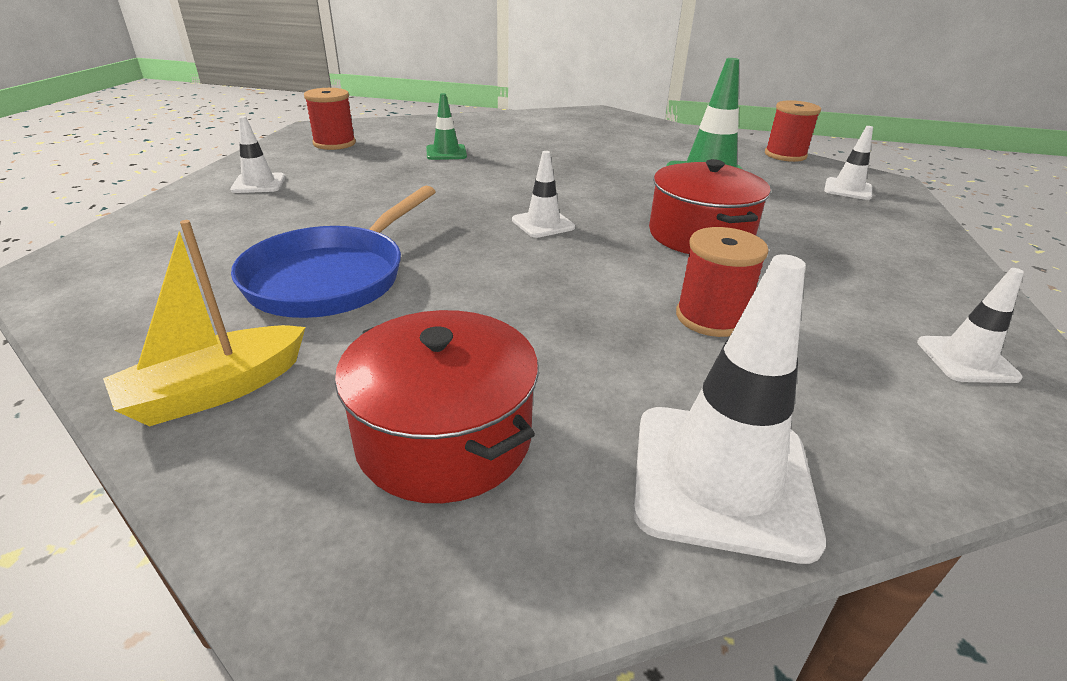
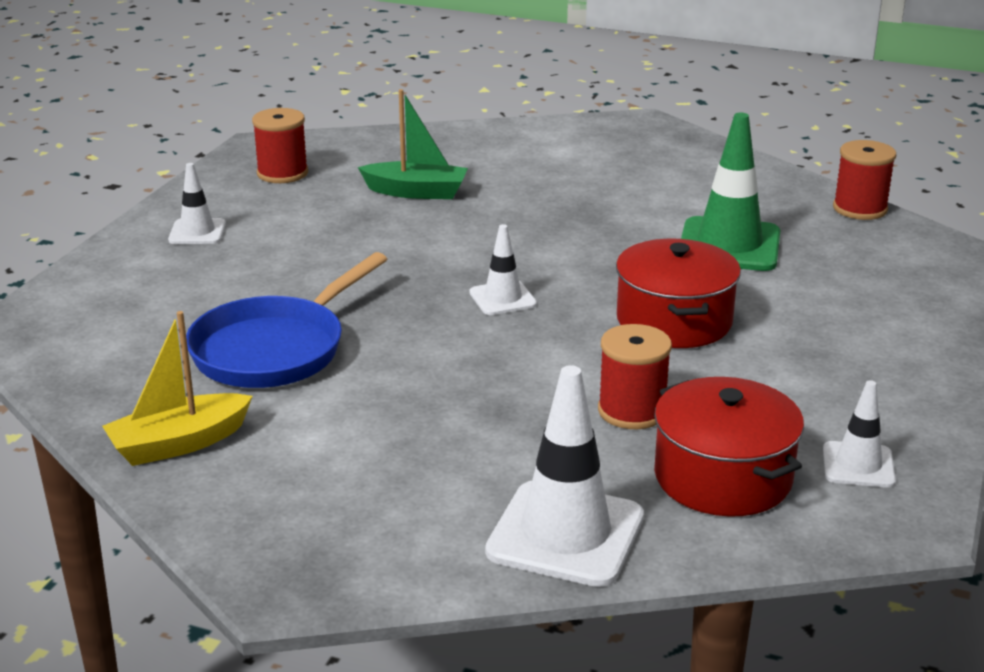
camera: 10 degrees right, 5 degrees down
red pot [335,310,539,503] -> red pot moved to [654,377,804,517]
green traffic cone [426,93,467,160] -> green boat [358,89,468,199]
white traffic cone [824,126,873,200] -> none

